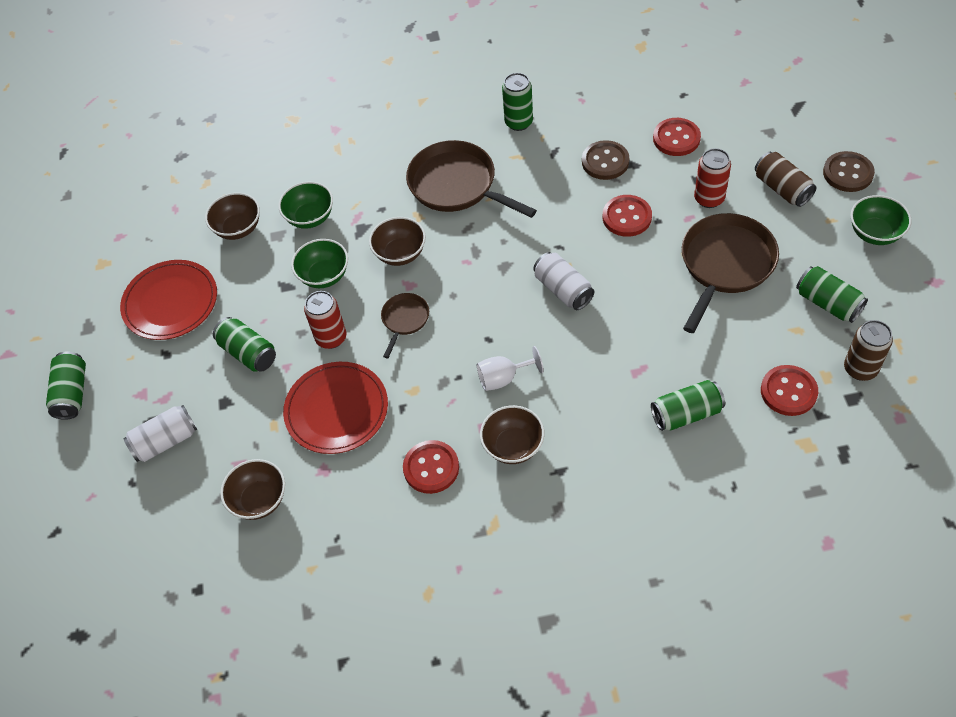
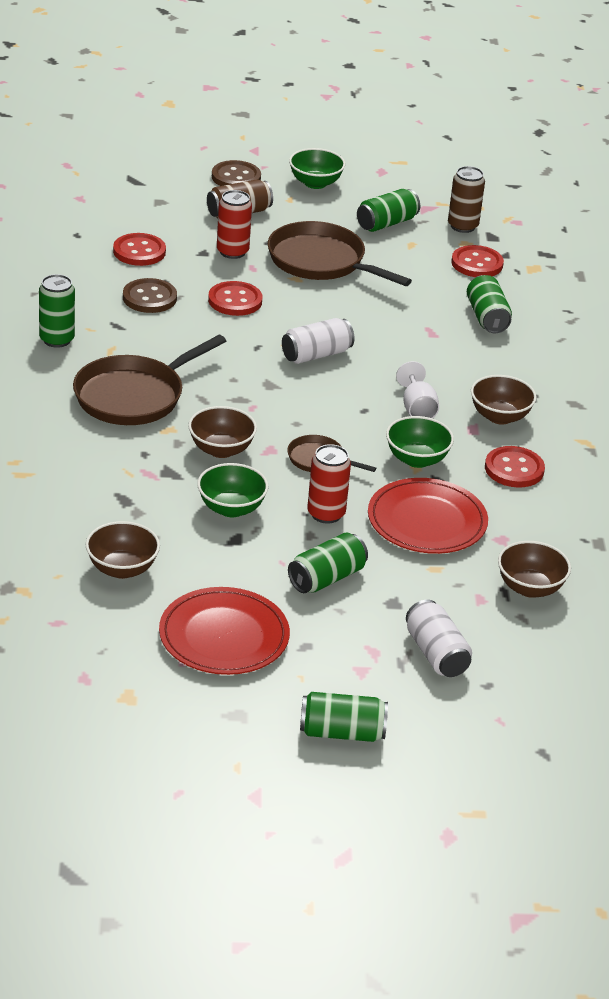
camera: 90 degrees left, 20 degrees down
green bowl [278,182,333,229] -> green bowl moved to [386,416,454,468]

